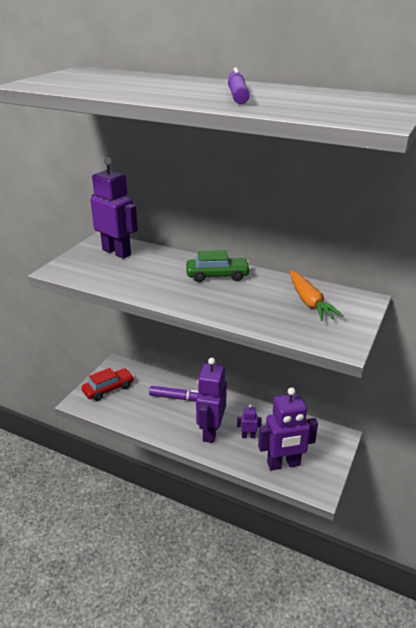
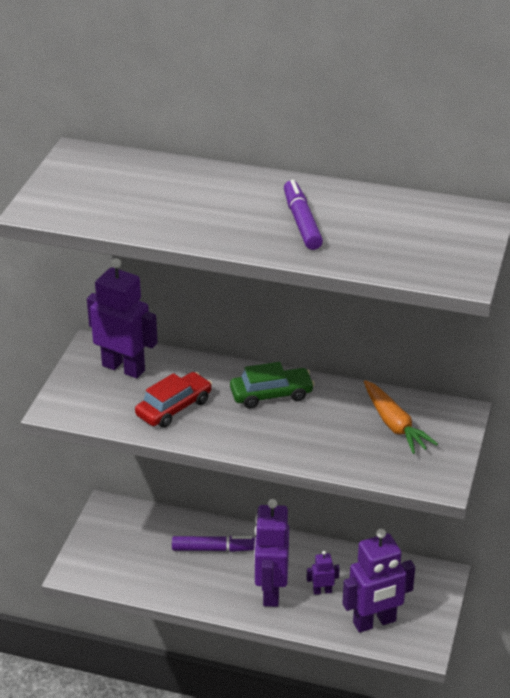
camera: 10 degrees left, 5 degrees up
red car [82,368,134,401] -> red car moved to [135,372,212,428]

